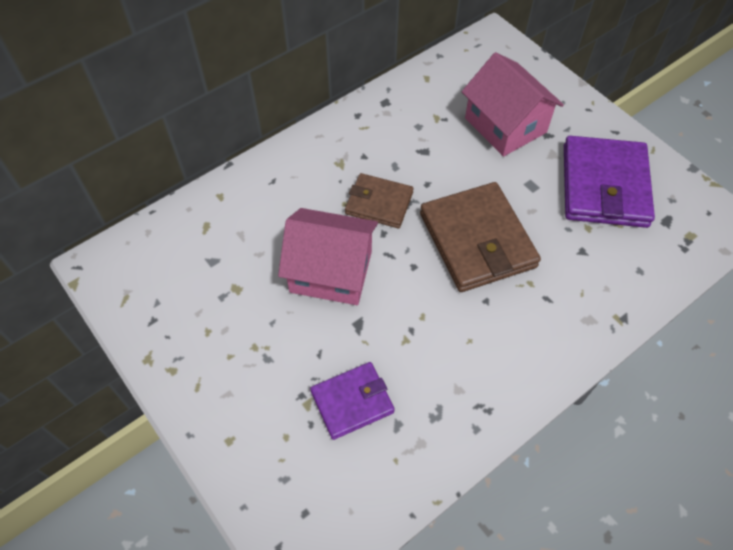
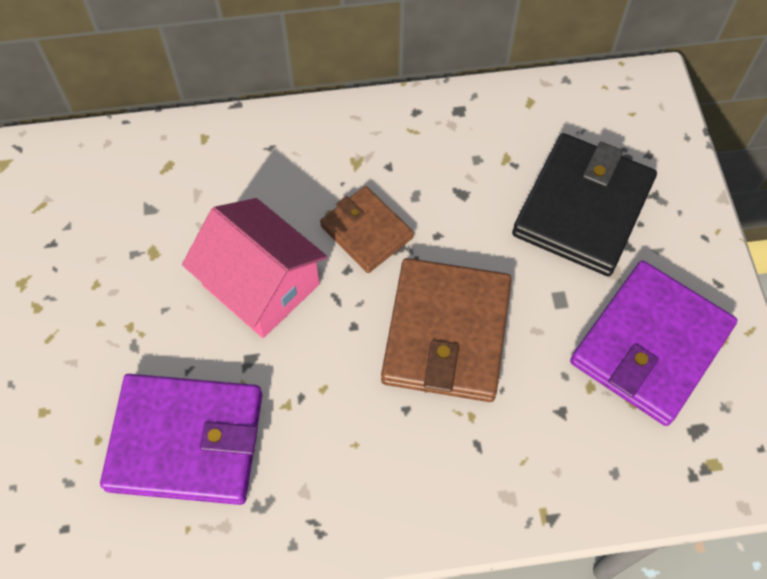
camera: 30 degrees right, 5 degrees up
purple wallet [310,362,395,440] -> purple wallet [100,374,262,505], size x1.71
pink house [462,52,564,157] -> black wallet [512,133,657,276]

